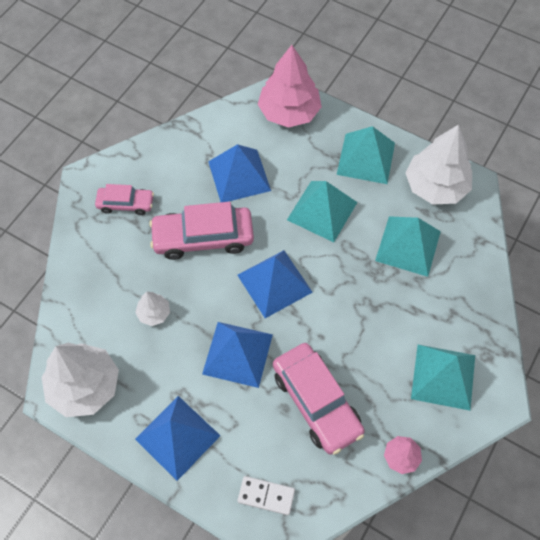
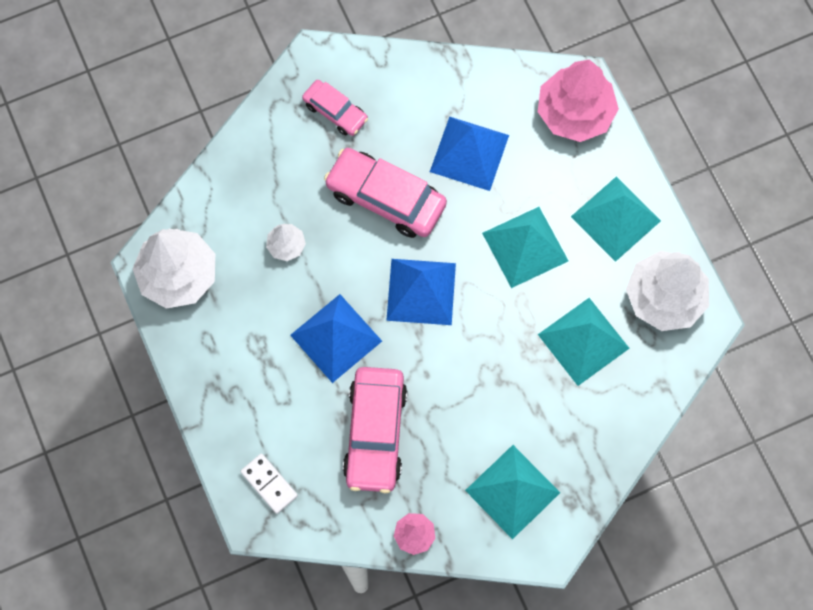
camera: 35 degrees right, 10 degrees up
blue pyramid [135,396,220,481] -> none

